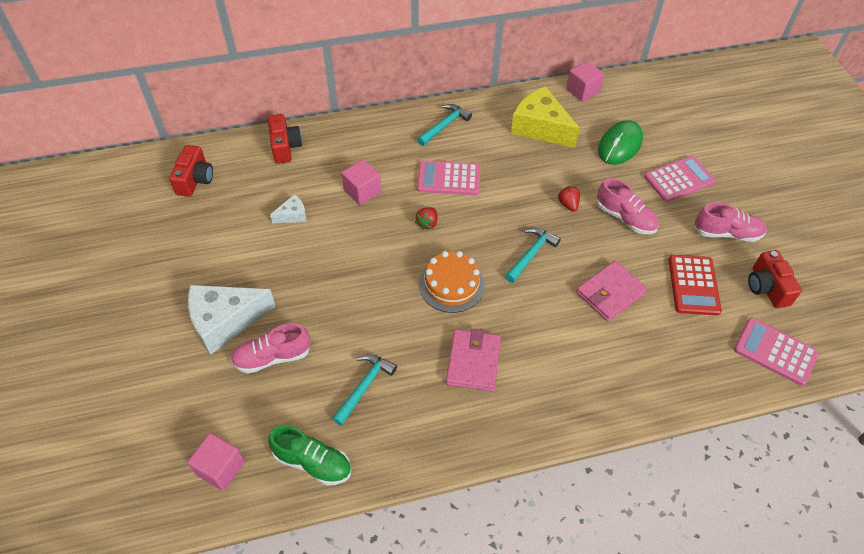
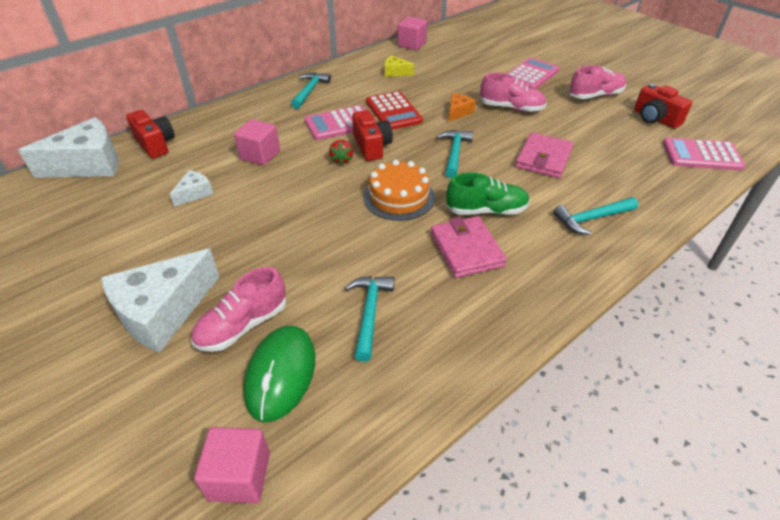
camera: 25 degrees left, 10 degrees down
red camera [169,145,213,197] -> red camera moved to [352,110,393,161]
green shoe [268,425,351,486] -> green shoe moved to [446,173,530,215]
yellow cheese [511,86,580,148] -> yellow cheese [385,55,414,77], size x0.47
red strawberry [558,186,580,212] -> orange cheese [449,93,476,122]
green mouse [598,120,643,165] -> green mouse moved to [243,326,315,422]
red calculator [668,255,722,315] -> red calculator moved to [366,91,423,130]
none -> white cheese [18,117,118,178]
none -> turquoise hammer [553,197,638,235]

